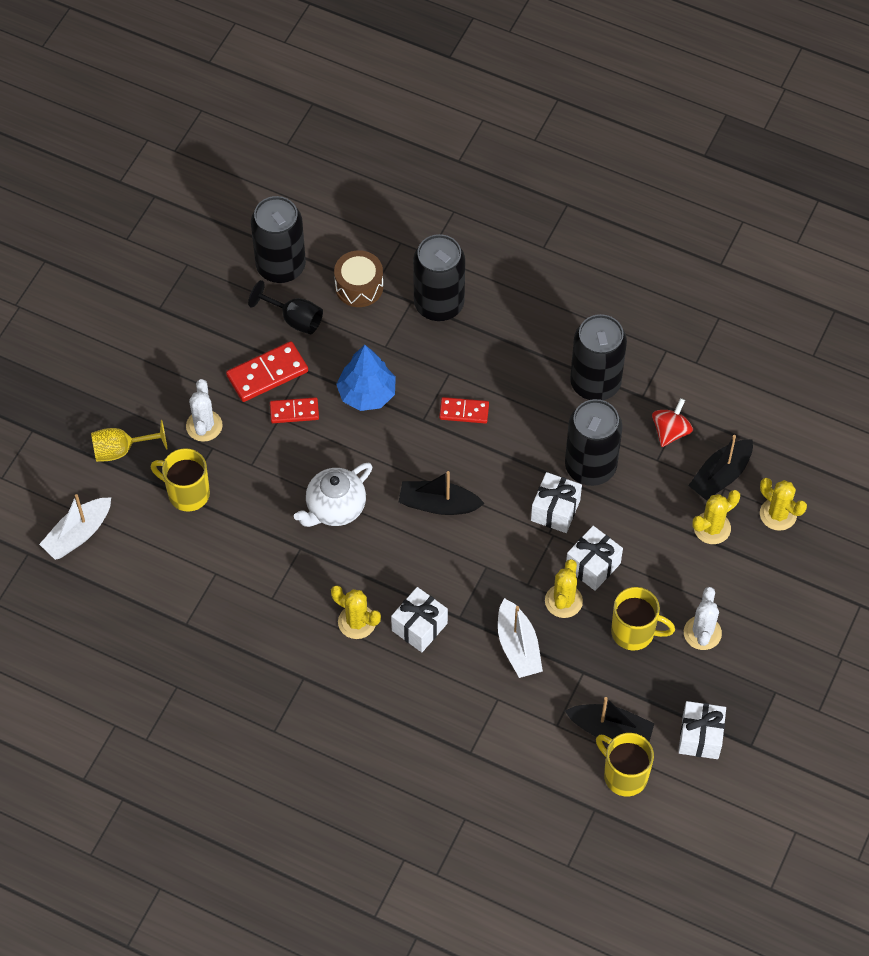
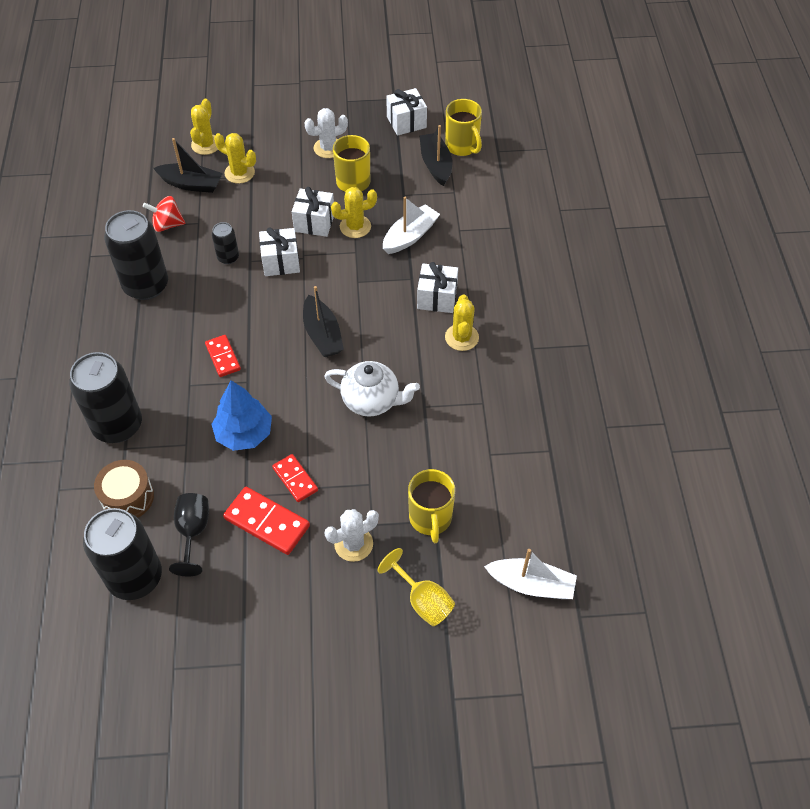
camera: 120 degrees left, 5 degrees down
black can [565,399,623,486] -> black can [212,222,239,264], size x0.48
yellow mug [596,733,654,796] -> yellow mug turned 45 degrees counterclockwise [445,99,482,156]

